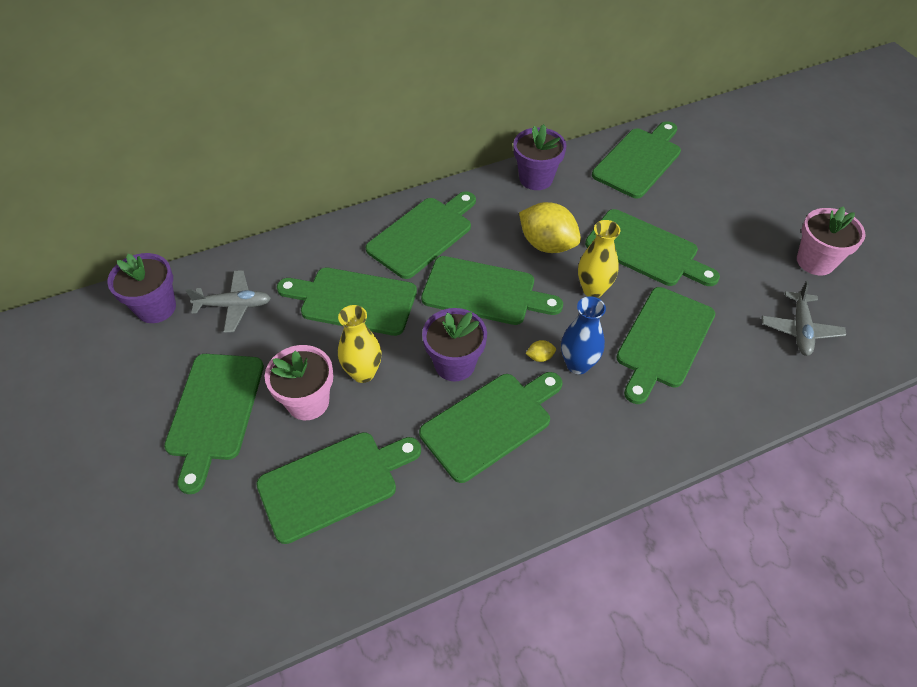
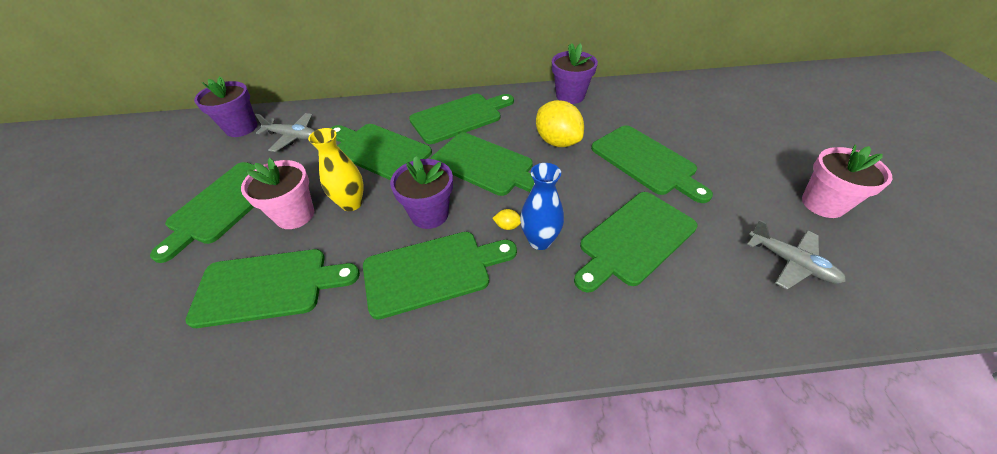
camera: 20 degrees right, 5 degrees down
yellow vase [578,220,620,298] -> none
green cutting board [592,121,681,198] -> none
grey plane [762,280,846,356] -> grey plane turned 75 degrees counterclockwise [747,220,846,290]

